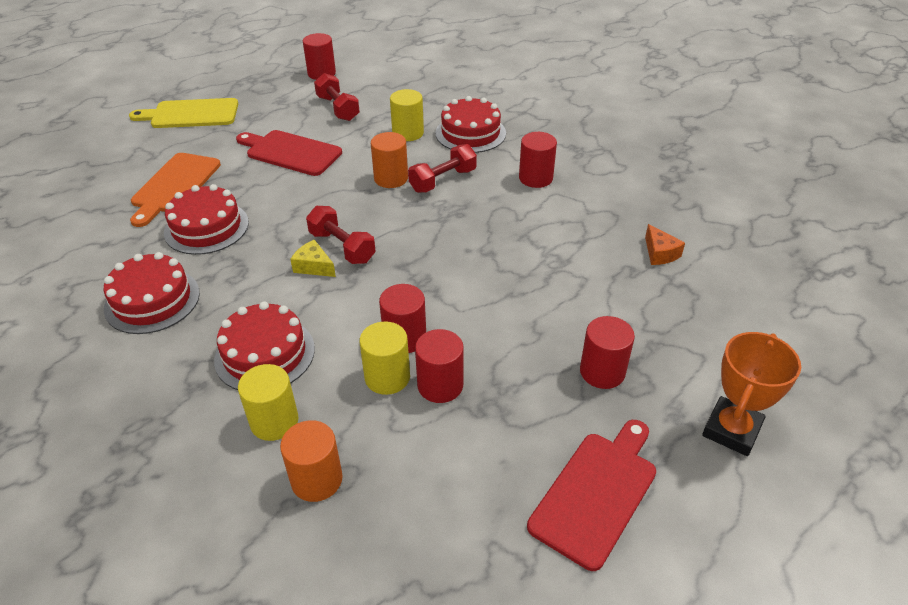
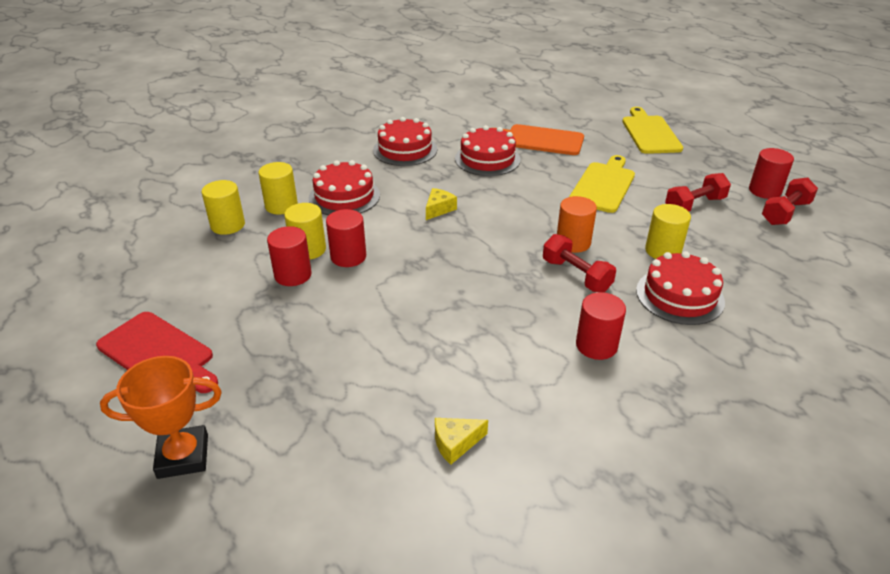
camera: 90 degrees right, 5 degrees down
red cutting board [236,130,342,176] -> yellow cutting board [569,155,635,213]
orange cylinder [280,420,343,502] -> yellow cylinder [202,180,245,235]
red dumbbell [306,206,376,264] -> red dumbbell moved to [762,177,818,225]
red cylinder [580,316,635,389] -> none
orange cheese [645,224,685,265] -> yellow cheese [435,418,488,465]
orange trophy [702,332,801,456] -> orange trophy turned 45 degrees counterclockwise [100,356,222,479]

